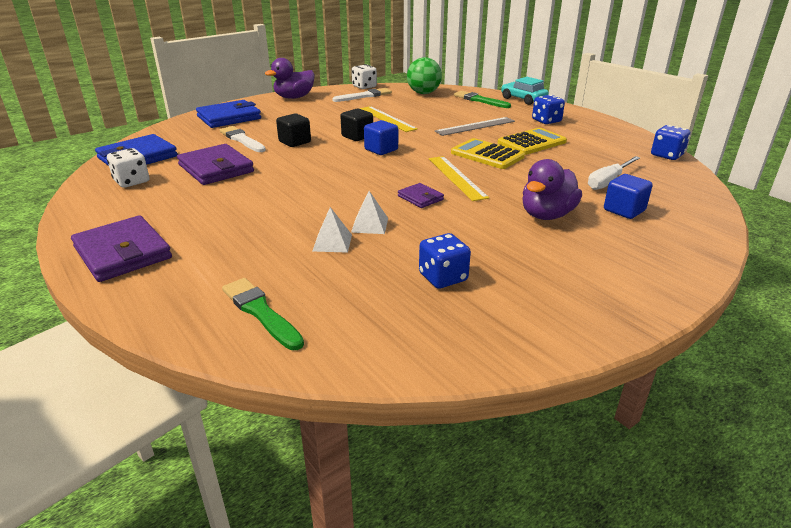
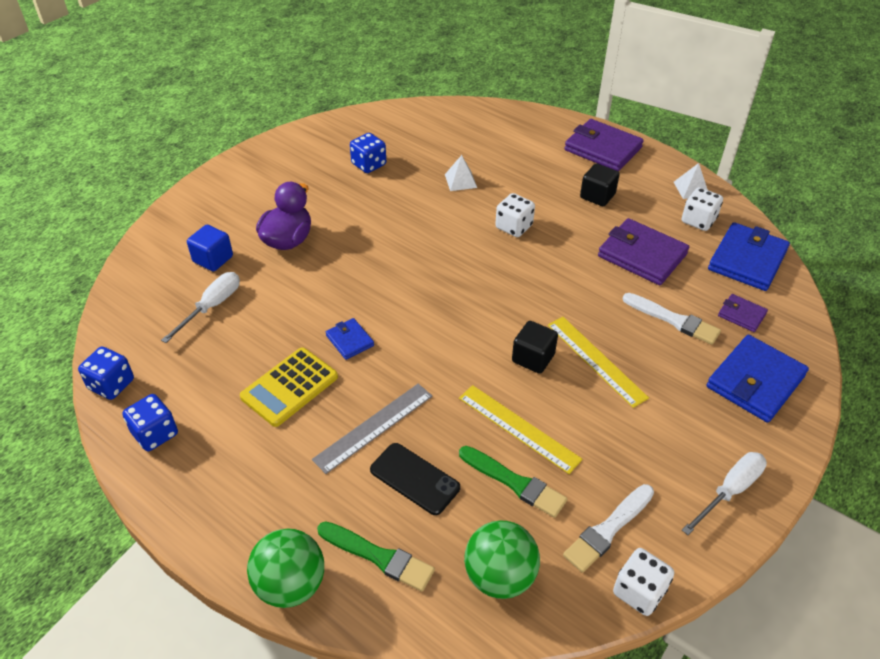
camera: 165 degrees right, 15 degrees up
green brush [222,278,304,350] -> green brush moved to [459,446,567,518]
purple duck [265,58,315,99] -> white screwdriver [682,452,767,535]
black cube [276,113,311,147] -> black cube moved to [580,163,620,206]
white pyramid [351,191,388,234] -> white pyramid moved to [674,163,708,199]
blue cube [364,120,398,155] -> none
purple wallet [398,183,444,208] -> purple wallet moved to [718,294,768,332]
yellow ruler [429,156,489,201] -> yellow ruler moved to [548,317,649,408]
yellow calculator [451,138,525,169] -> blue wallet [326,318,374,360]
turquoise car [501,77,549,105] -> green ball [247,529,324,608]
blue dice [532,95,565,124] -> blue dice moved to [122,394,178,451]
none -> black phone [370,443,460,515]
none -> white dice [495,193,535,237]

